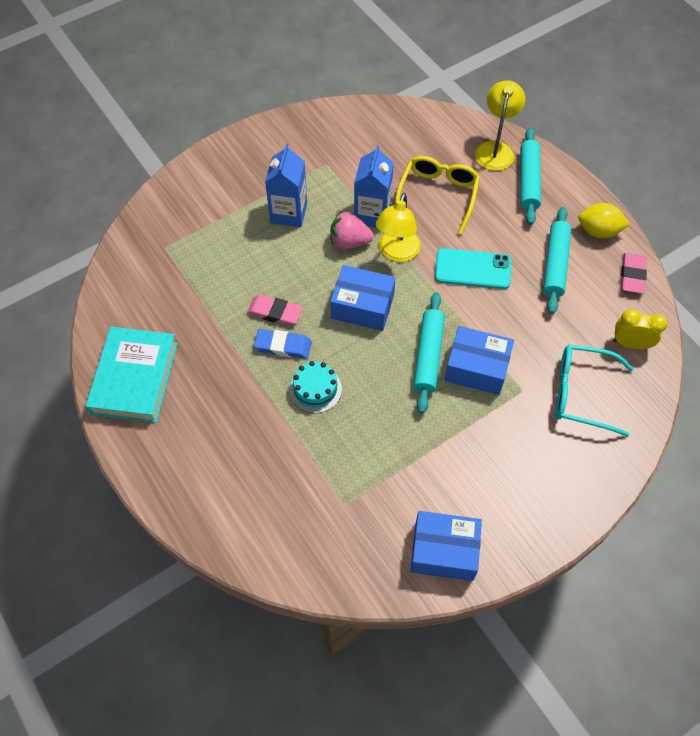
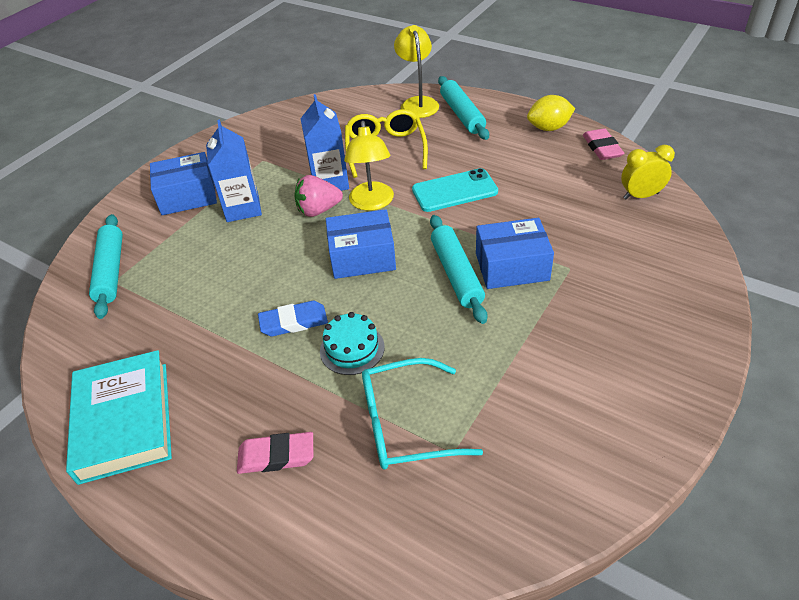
camera: 20 degrees left, 15 degrees down
pink eraser [247,294,303,326] -> pink eraser moved to [237,432,313,474]
blue box [411,511,482,581] -> blue box moved to [150,152,217,215]
turquoise rolling pin [543,207,571,314] -> turquoise rolling pin moved to [89,214,123,319]
turquoise glasses [555,344,634,437] -> turquoise glasses moved to [362,358,483,469]

